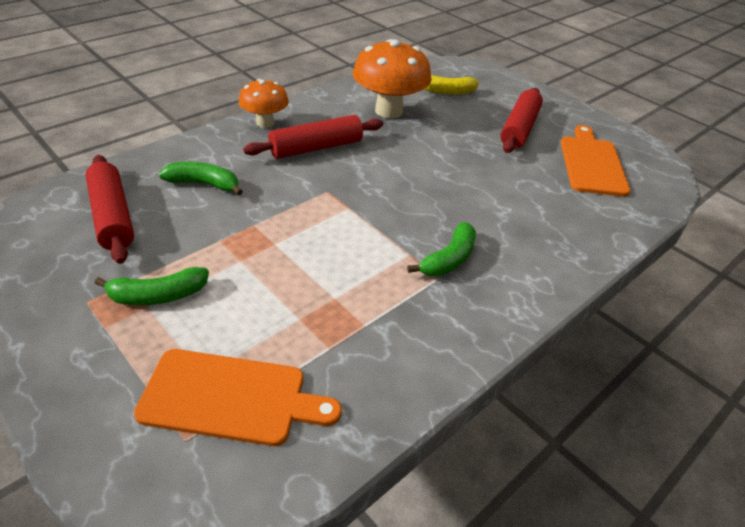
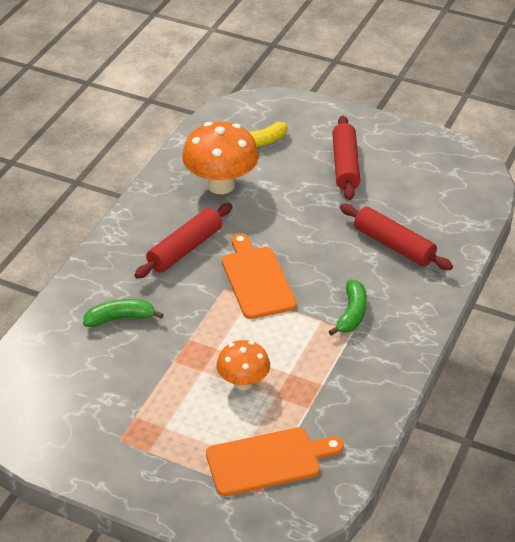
camera: 20 degrees left, 0 degrees up
red rolling pin [85,155,134,264] -> red rolling pin moved to [340,204,453,270]
green banana [95,267,209,305] -> none
orange mushroom [239,79,289,128] -> orange mushroom moved to [216,340,270,390]
orange cutting board [561,125,630,197] -> orange cutting board moved to [222,233,297,319]

